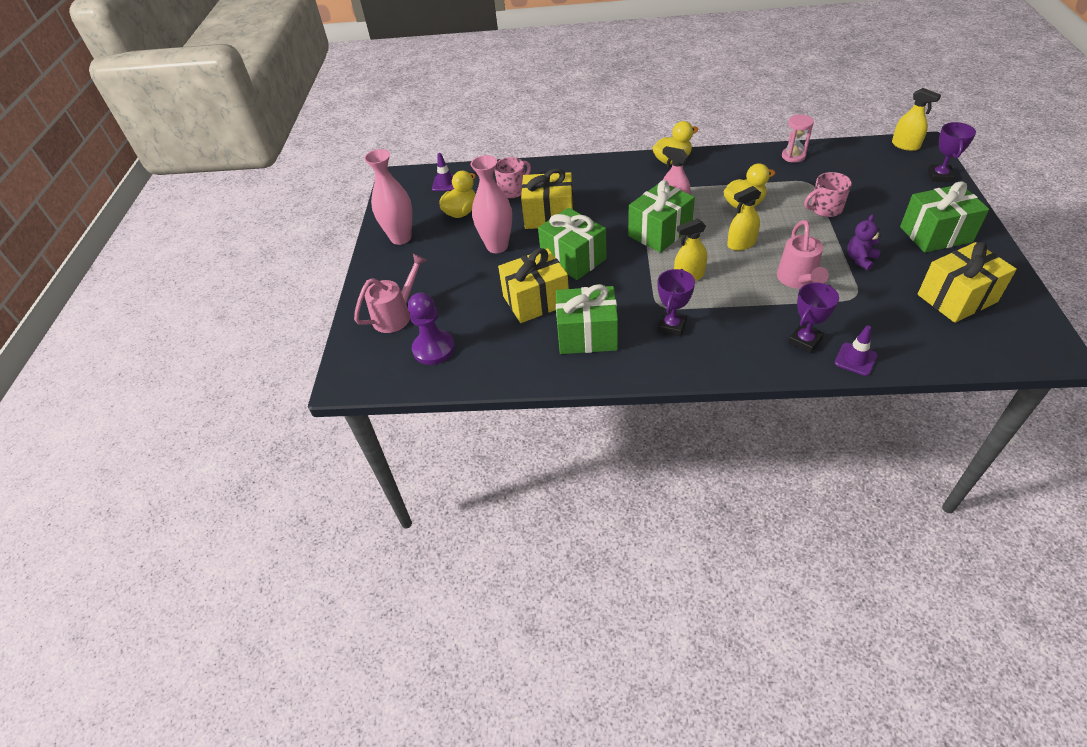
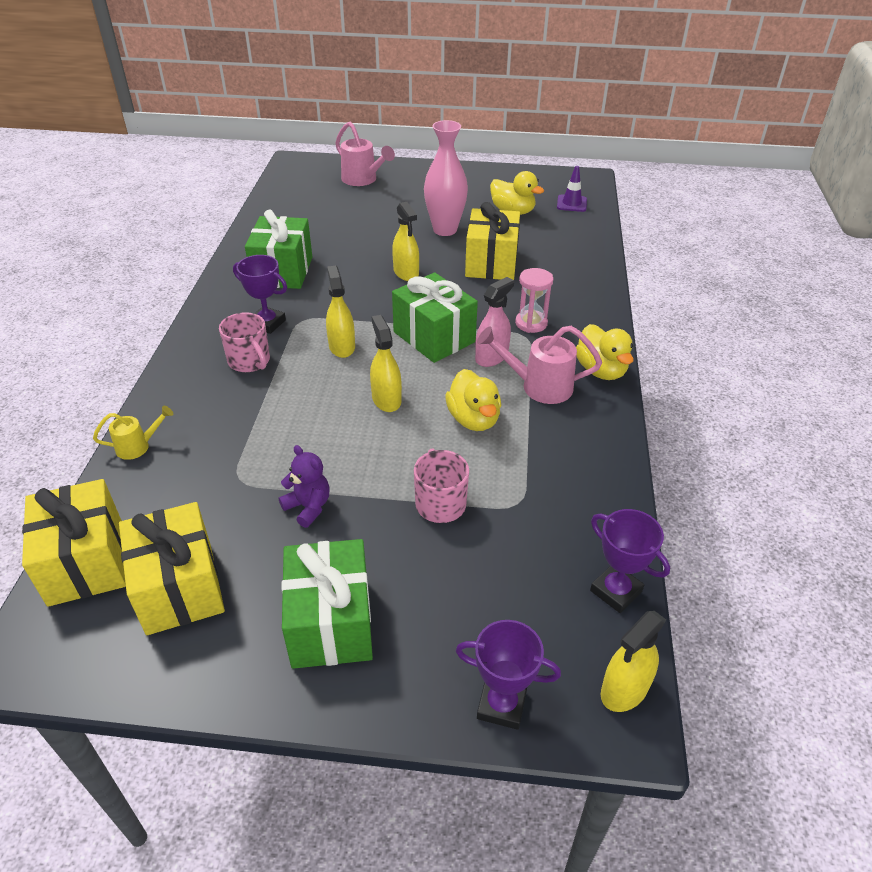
camera: 90 degrees right, 5 degrees down
pink vase [364,149,412,245] -> none
purple pawn [408,292,455,365] -> none
pink mug [494,157,531,198] -> pink mug moved to [219,312,270,372]
yellow gift [498,248,569,323] -> yellow gift moved to [22,479,126,607]
green gift [538,208,606,280] -> yellow spray bottle [392,202,419,281]
pink watering can [777,220,829,288] -> pink watering can moved to [477,326,602,404]
pink hourglass [782,114,814,163] -> pink hourglass moved to [515,268,553,333]
purple trophy [788,282,839,353] -> purple trophy moved to [590,509,670,613]
purple traffic cone [834,326,878,376] -> yellow watering can [93,406,173,460]

